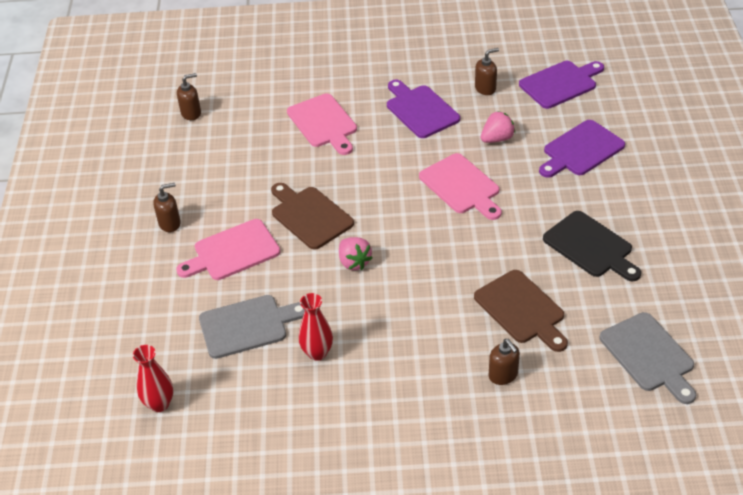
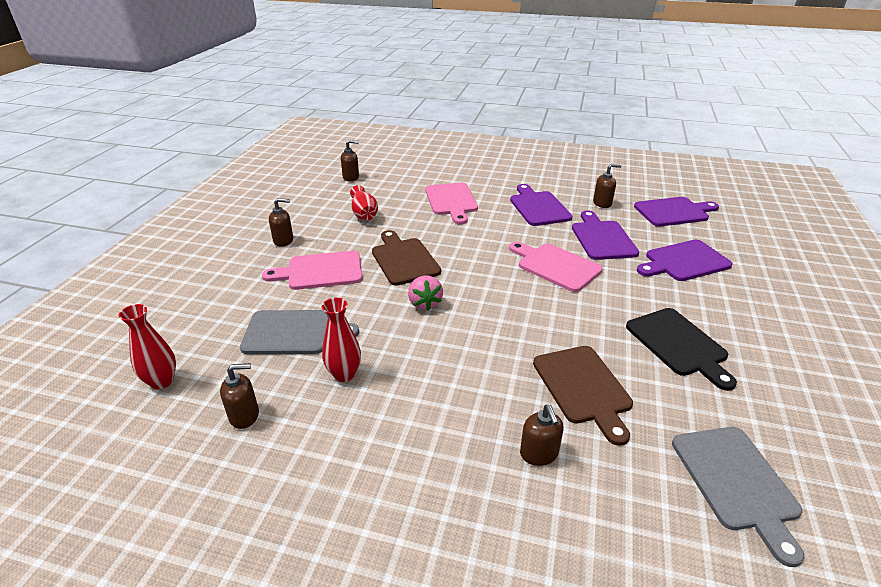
camera: 15 degrees right, 10 degrees down
pink cutting board [419,153,502,220] -> pink cutting board turned 150 degrees clockwise [509,242,603,292]
pink strawberry [481,111,515,143] -> purple cutting board [572,211,639,260]
none -> brown soap dispenser [220,363,259,429]
none -> red vase [350,185,378,220]

